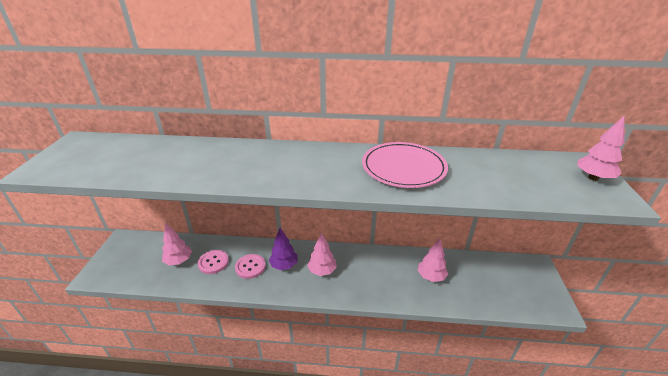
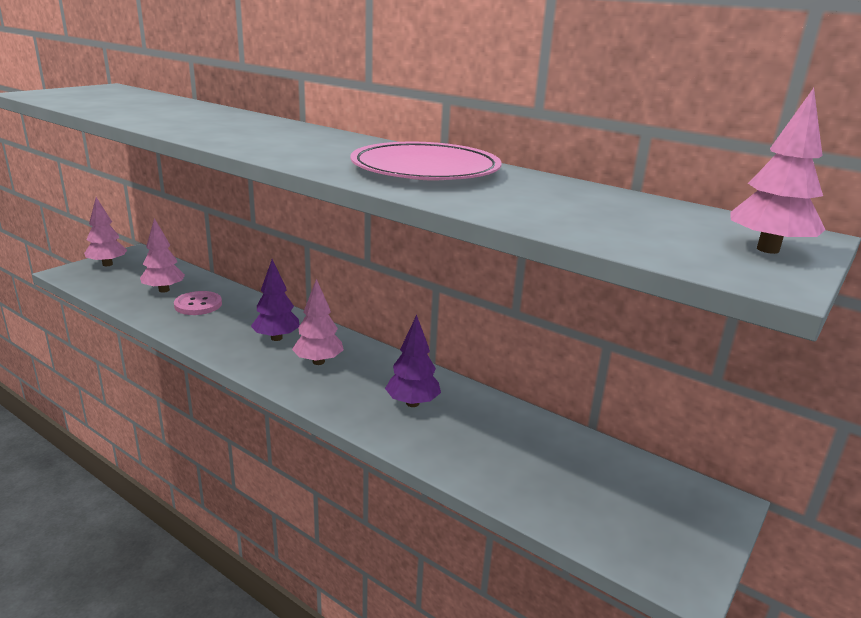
camera: 30 degrees right, 10 degrees down
pink button [235,254,266,279] -> none
pink tree [418,239,448,282] -> pink tree moved to [84,197,127,266]
none -> purple tree [385,315,441,407]

